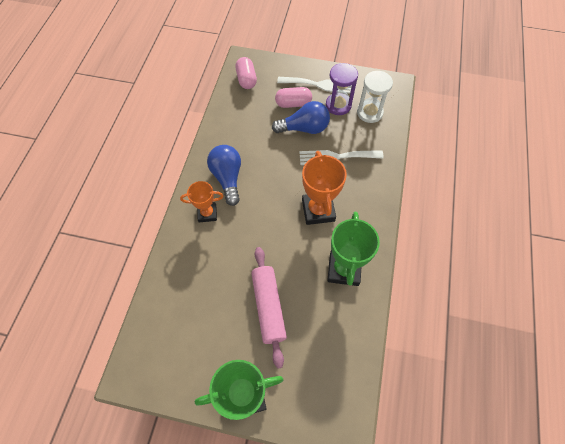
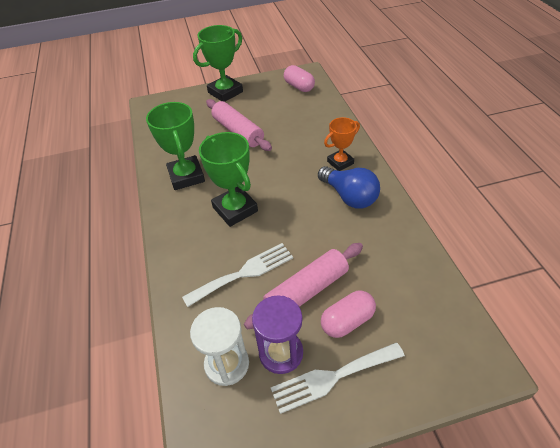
camera: 155 degrees right, 15 degrees down
pink capsule [235,57,257,89] -> pink capsule moved to [284,65,315,92]
blue light bulb [272,101,330,134] -> pink rolling pin [244,243,363,330]
orange trophy [302,151,347,225] -> green trophy [199,132,258,227]

